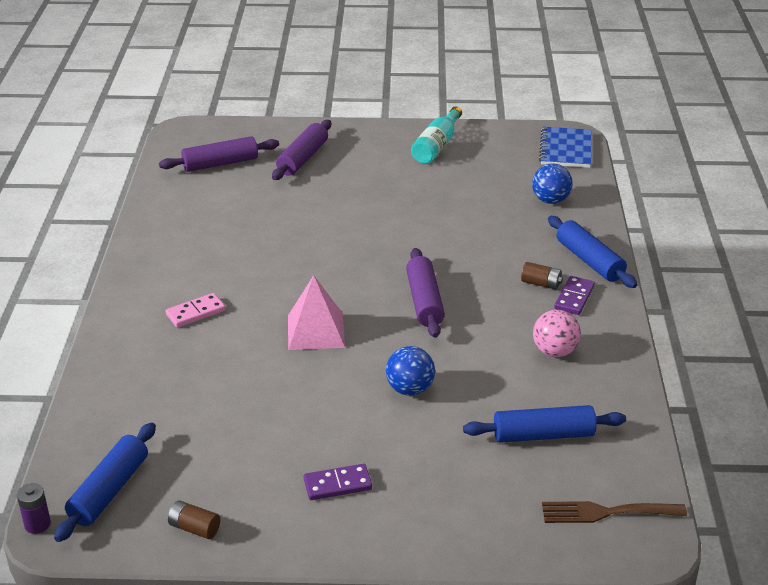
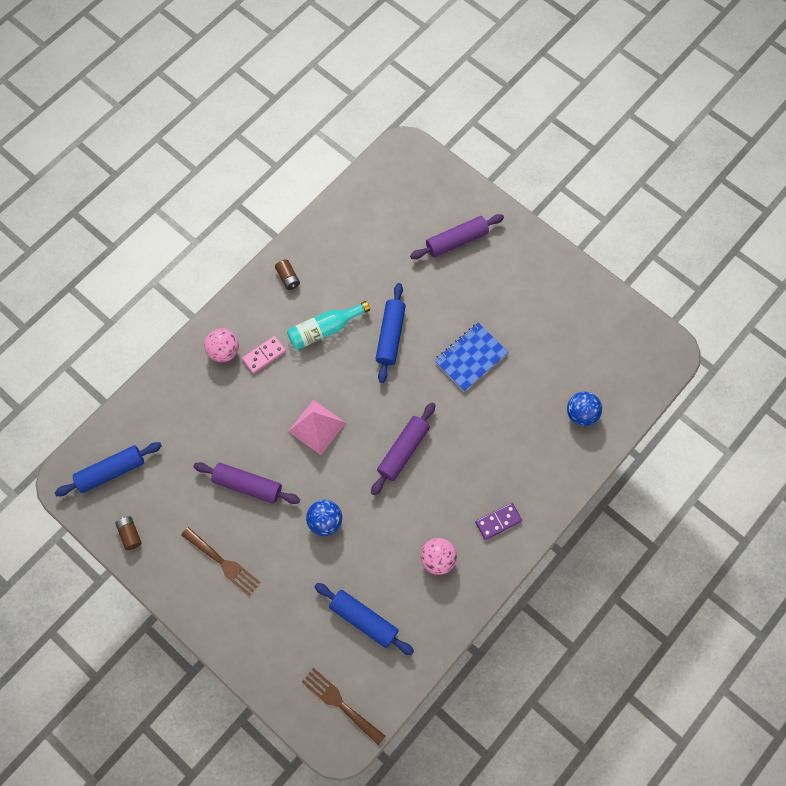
camera: 40 degrees right, 35 degrees up
purple battery [17,483,51,534] -> none
purple rolling pin [159,136,279,172] -> purple rolling pin moved to [193,462,300,504]
pink domino [166,293,226,328] -> pink domino turned 45 degrees counterclockwise [242,336,286,374]
purple domino [304,464,372,500] -> brown fork [181,527,260,596]
turquoise bottle [411,106,462,164] -> turquoise bottle moved to [287,301,370,350]
brown battery [521,262,563,290] -> brown battery moved to [275,259,300,290]
blue notebook [539,127,591,168] -> blue notebook moved to [434,322,508,392]
blue rolling pin [548,216,638,288] -> blue rolling pin moved to [375,283,406,383]
none -> pink ball [204,328,239,362]

